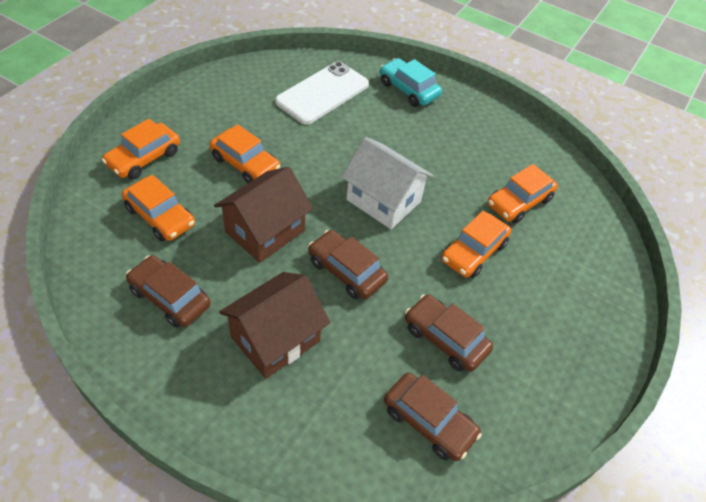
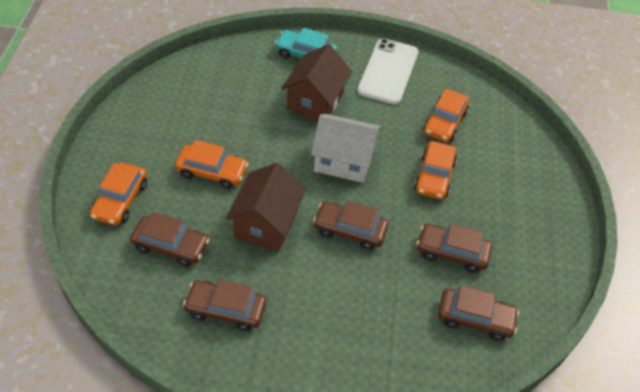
camera: 25 degrees left, 0 degrees up
orange car [122,175,195,241] -> brown car [130,212,210,267]
brown house [219,272,330,379] -> brown house moved to [281,44,352,121]
white phone [275,61,369,124] -> white phone moved to [357,38,418,105]

